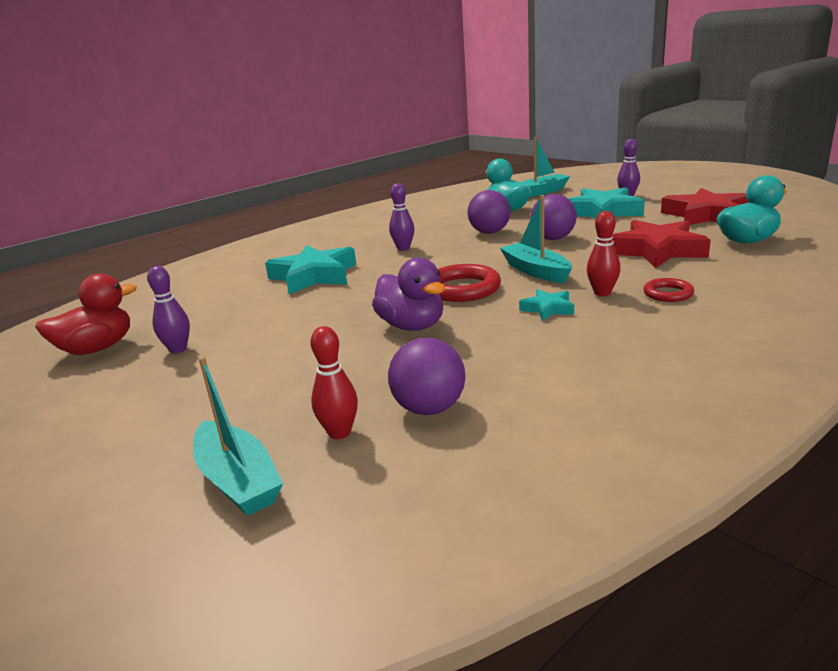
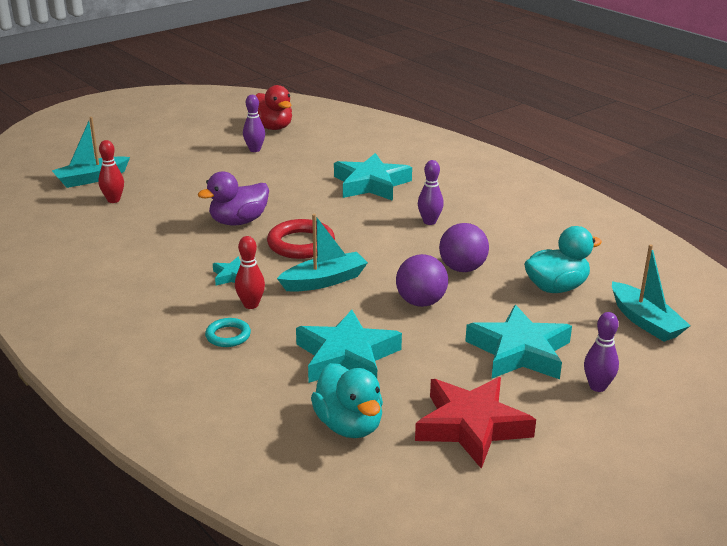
camera: 90 degrees right, 5 degrees up
purple ball [388,338,465,415] -> none
red star [612,220,711,268] -> turquoise star [296,310,402,383]
red ring [643,278,694,302] -> turquoise ring [205,318,251,347]

